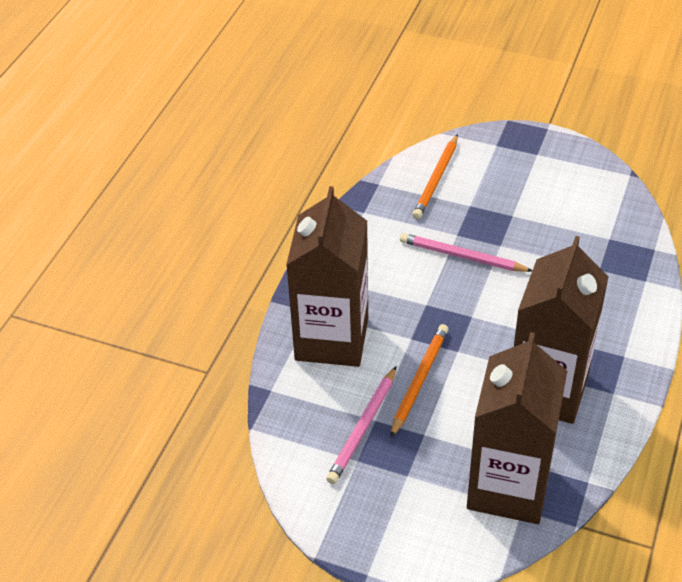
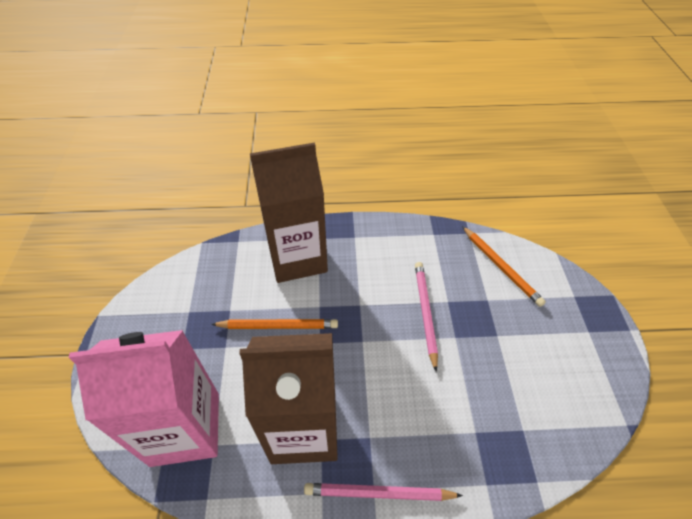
camera: 65 degrees right, 5 degrees up
pink pencil [326,366,397,484] -> pink pencil moved to [304,483,463,501]
orange pencil [412,134,458,219] -> orange pencil turned 120 degrees counterclockwise [462,226,546,307]
brown carton [467,332,567,524] -> pink carton [69,330,219,467]

